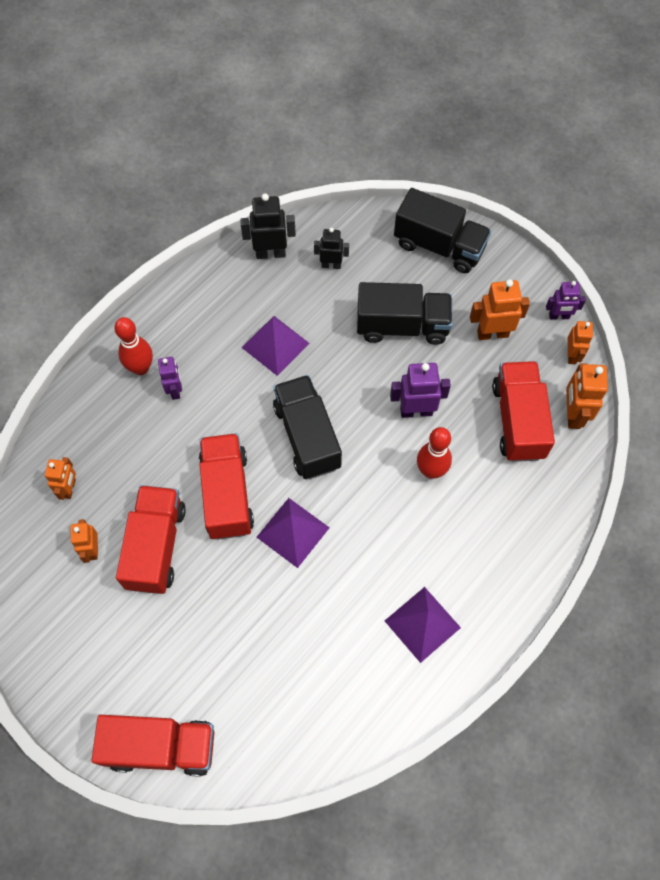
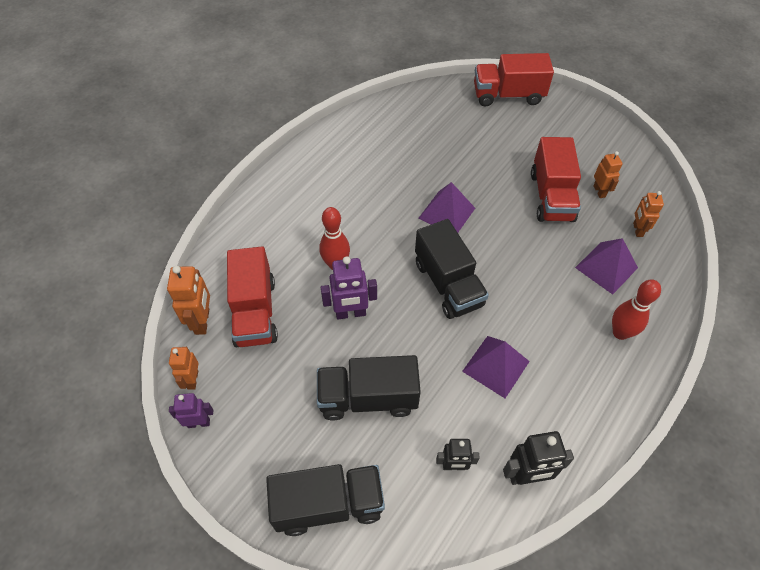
camera: 175 degrees right, 10 degrees down
purple robot [158,357,182,400] -> none
red truck [199,433,254,539] -> none
purple pyramid [385,587,461,663] -> purple pyramid moved to [575,238,638,295]
black truck [394,188,491,273] -> black truck turned 150 degrees clockwise [266,464,385,536]
orange robot [470,279,530,340] -> none

